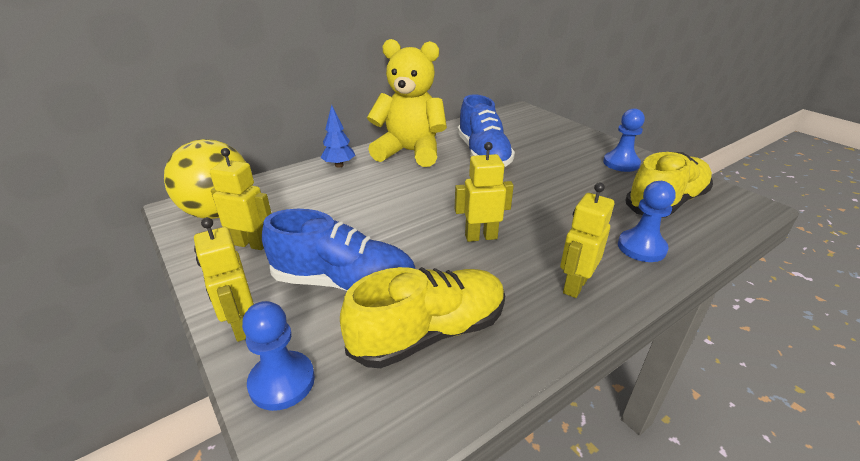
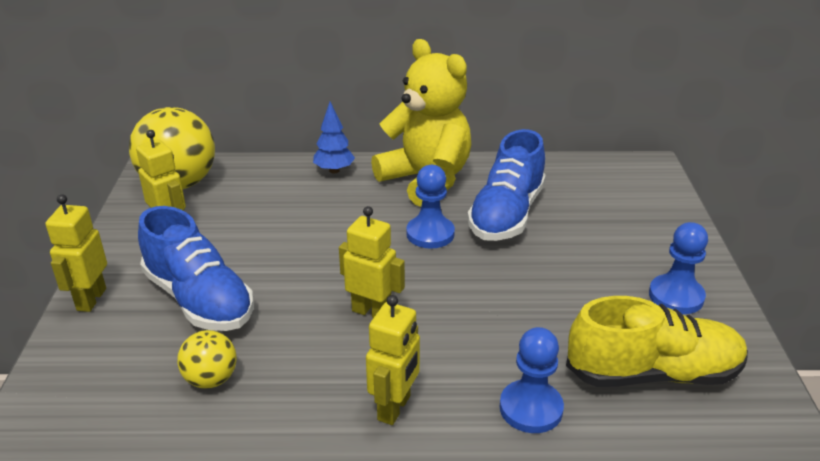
camera: 35 degrees right, 0 degrees up
blue pawn [242,301,315,411] -> blue pawn moved to [406,165,455,249]
yellow shoe [340,267,505,368] -> yellow ball [177,330,237,389]
yellow robot [560,182,614,298] -> yellow robot turned 135 degrees clockwise [366,295,420,425]

